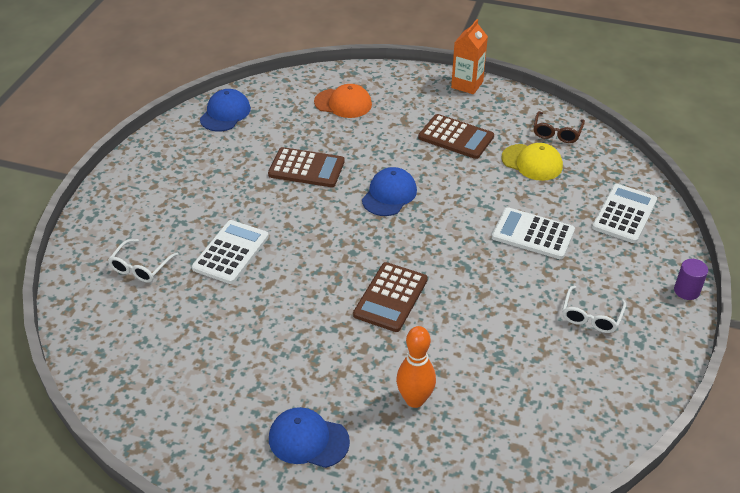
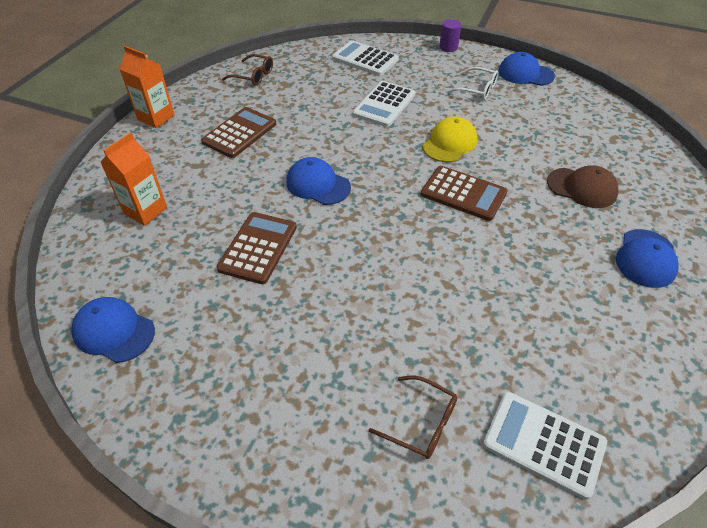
camera: 85 degrees left, 5 degrees up
white glasses [108,239,178,283] -> brown glasses [369,375,458,459]
white calculator [192,220,269,284] -> white calculator moved to [483,392,607,500]
orange cap [314,84,372,118] -> orange carton [100,133,167,226]
orange bowling pin [396,326,436,408] -> brown cap [547,165,619,208]
yellow cap [501,143,563,181] -> yellow cap moved to [423,116,478,162]
none -> blue cap [498,52,555,86]

